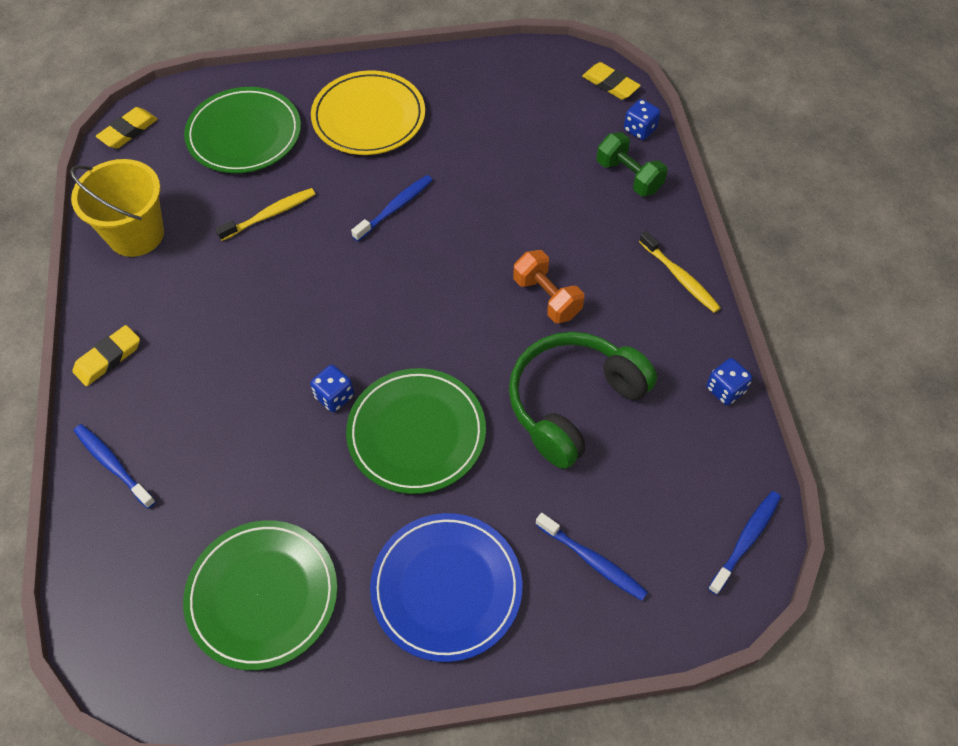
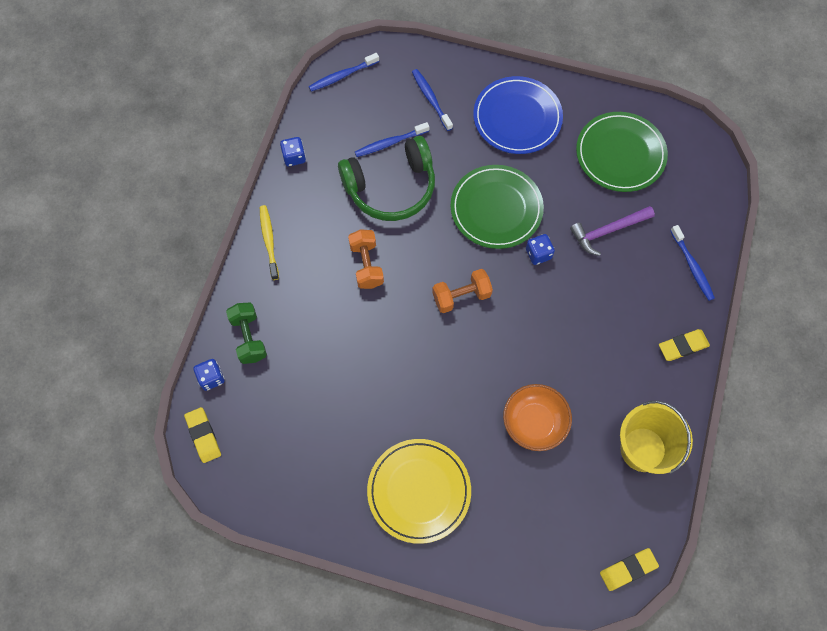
camera: 155 degrees left, 10 degrees up
green plate [184,87,301,173] -> none
yellow toothbrush [215,188,315,241] -> orange bowl [503,384,572,451]
blue toothbrush [351,175,432,241] -> blue toothbrush moved to [355,122,429,157]
none -> orange dumbbell [432,269,493,313]
none -> purple hammer [570,206,655,256]

